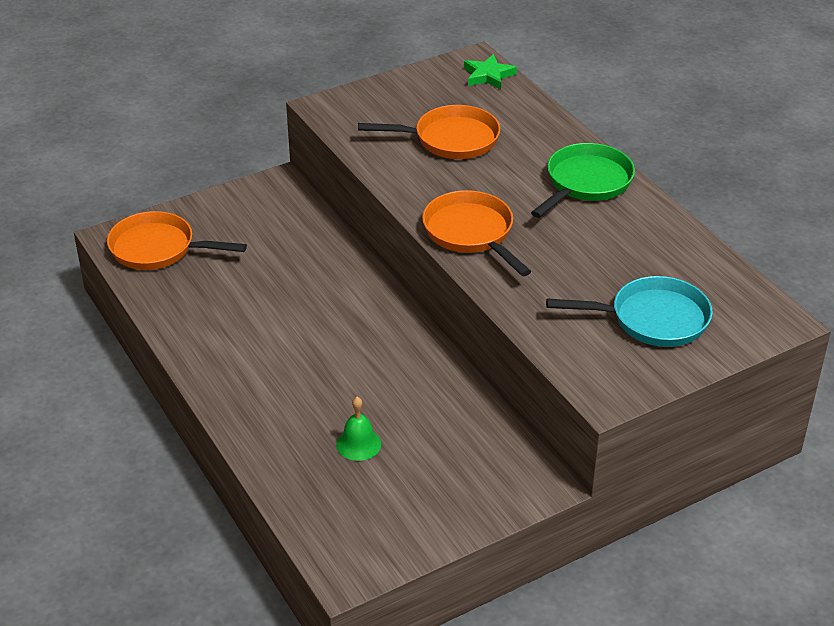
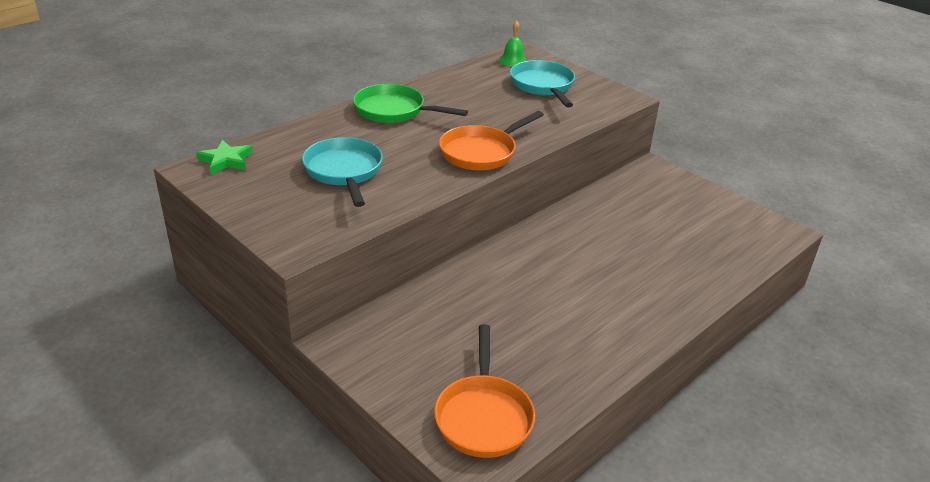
camera: 105 degrees left, 5 degrees down
green bell [336,397,381,461] -> green bell moved to [499,20,527,67]
orange pan [358,105,500,159] -> turquoise pan [302,137,383,207]

